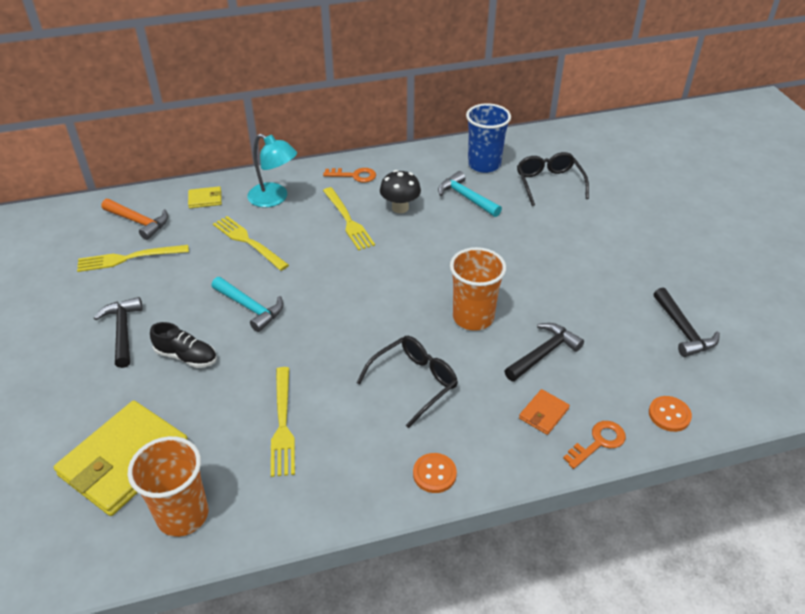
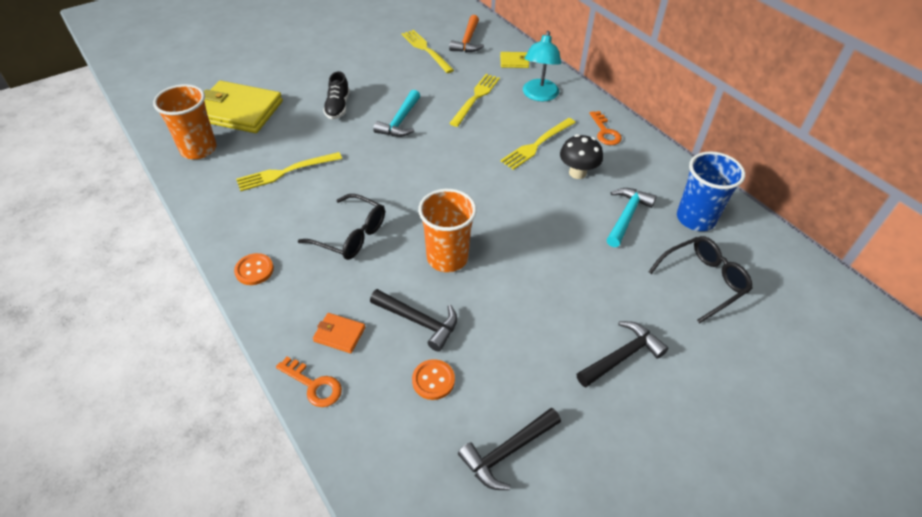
camera: 70 degrees right, 5 degrees up
black hammer [94,297,143,368] -> black hammer moved to [577,321,668,387]
yellow wallet [188,186,222,208] -> yellow wallet turned 60 degrees counterclockwise [500,52,529,68]
orange button [649,396,692,432] -> orange button moved to [412,359,455,400]

